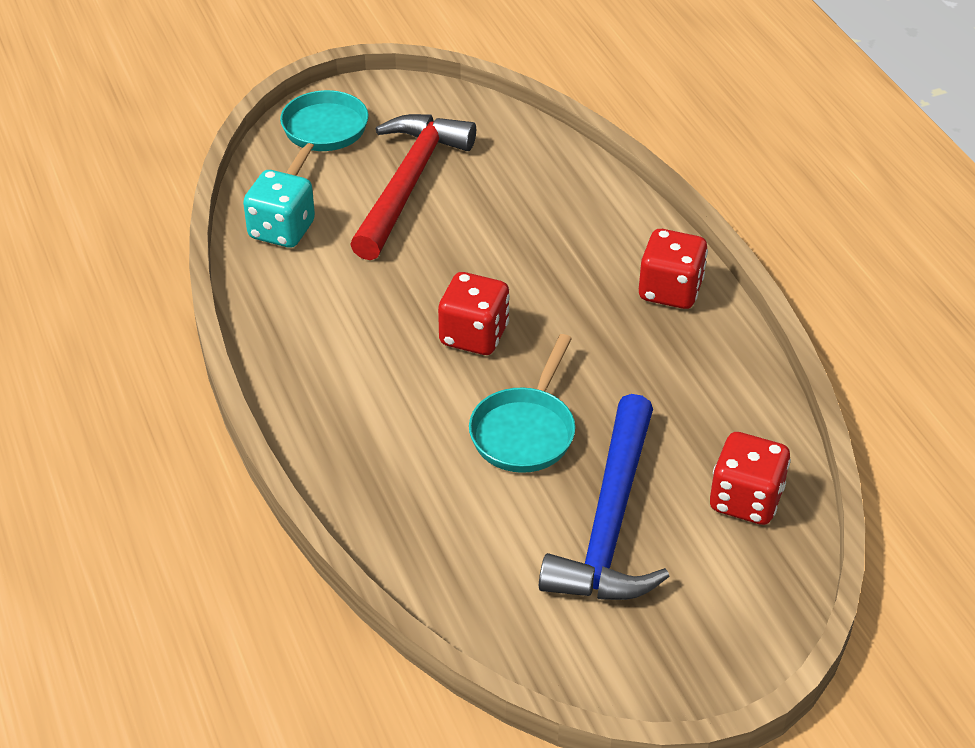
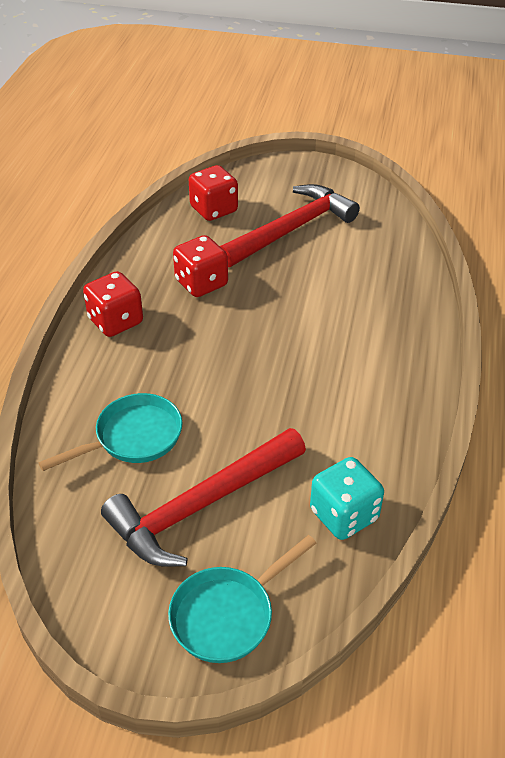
camera: 145 degrees left, 0 degrees up
red dice [438,272,510,355] -> red dice moved to [173,235,228,297]
turquoise pan [469,334,575,473] -> turquoise pan moved to [39,393,182,471]
blue hammer [539,394,670,600] -> red hammer [220,184,360,267]

